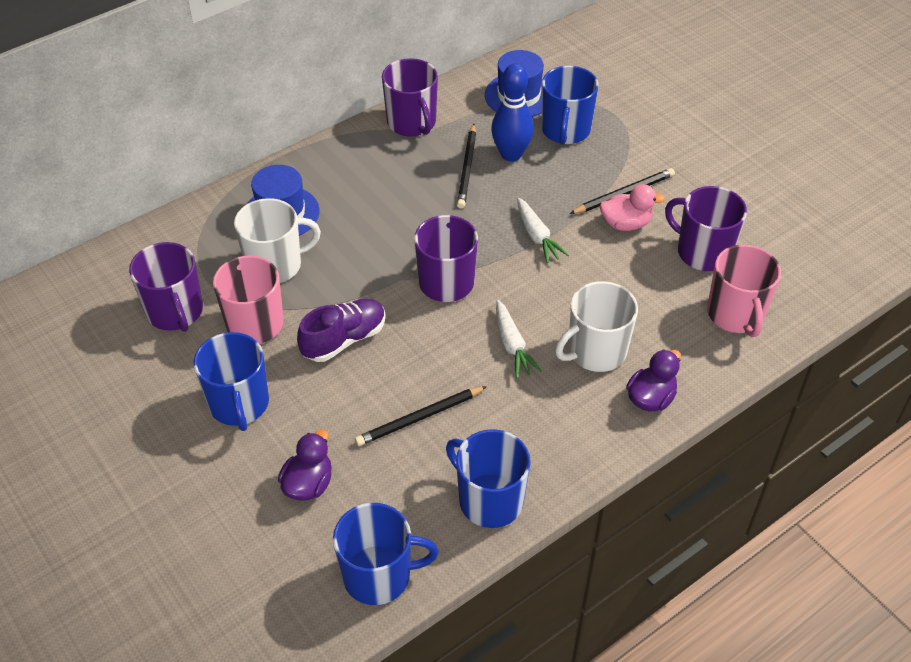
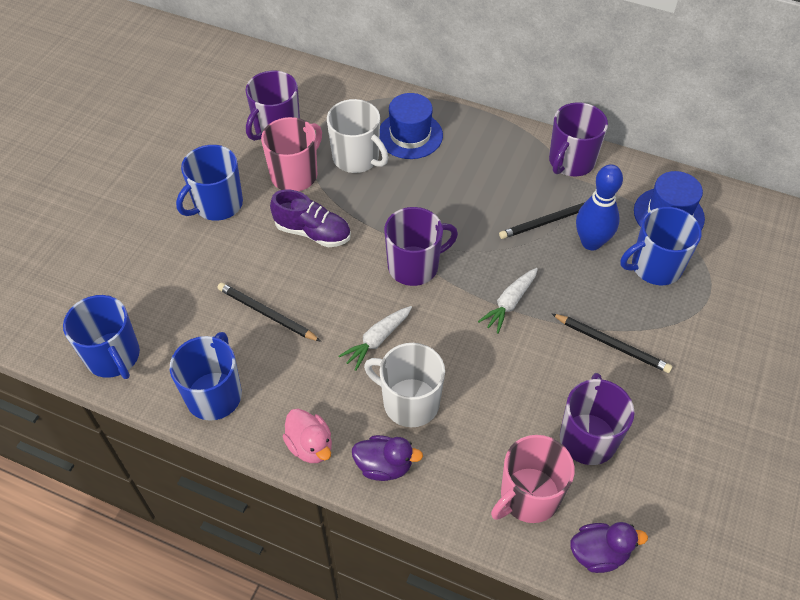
camera: 60 degrees right, 5 degrees up
purple duck [278,430,332,500] -> purple duck moved to [570,522,648,573]
pink duck [600,184,665,231] -> pink duck moved to [283,409,332,463]

